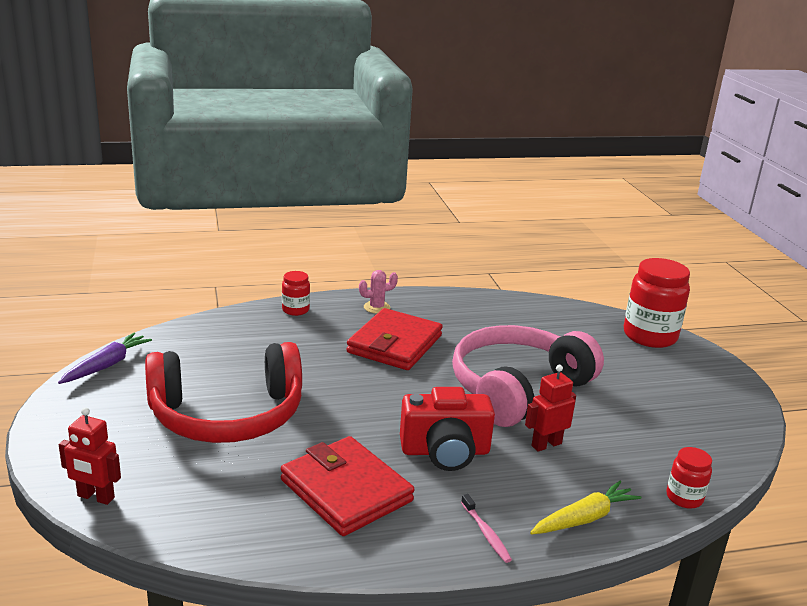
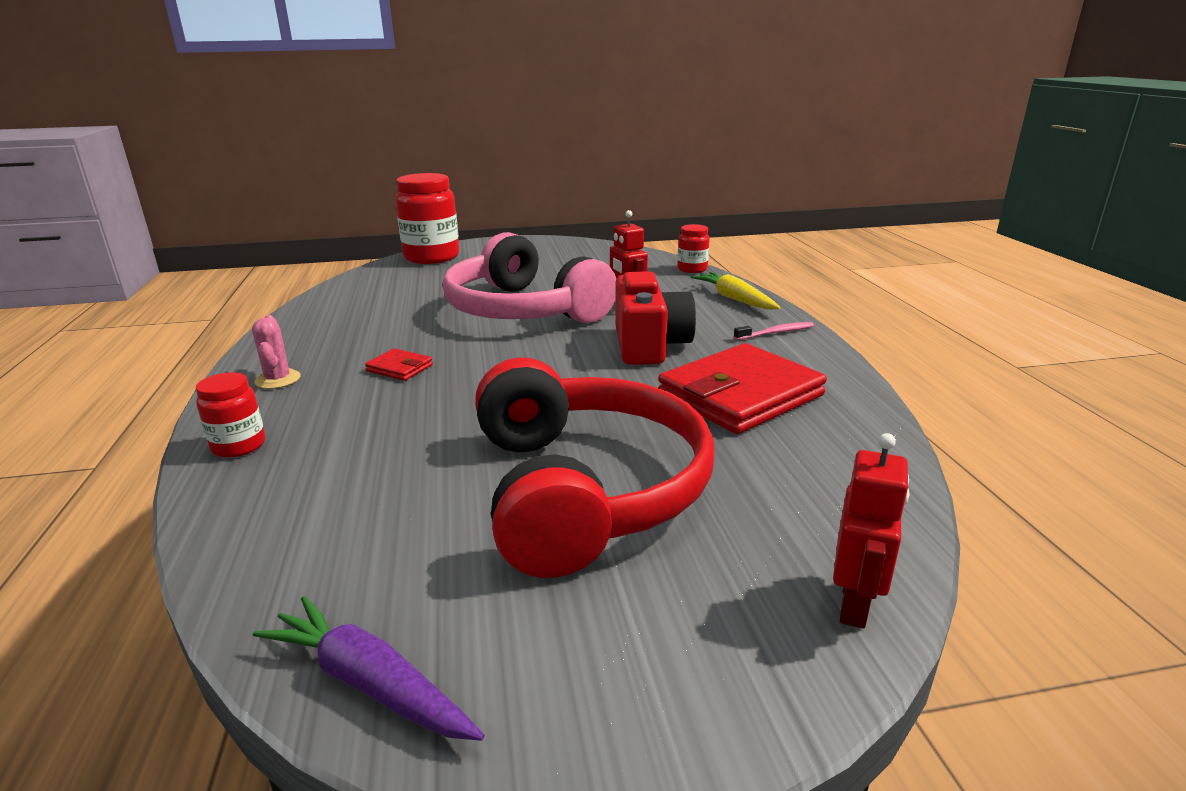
camera: 85 degrees left, 0 degrees up
red wallet [346,308,443,370] -> red wallet [365,348,433,381], size x0.43

